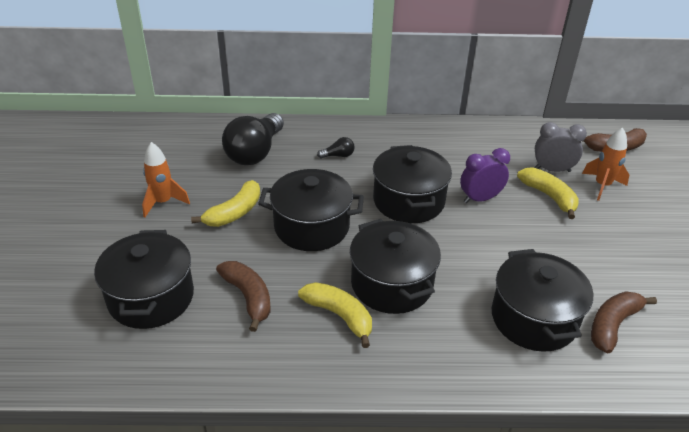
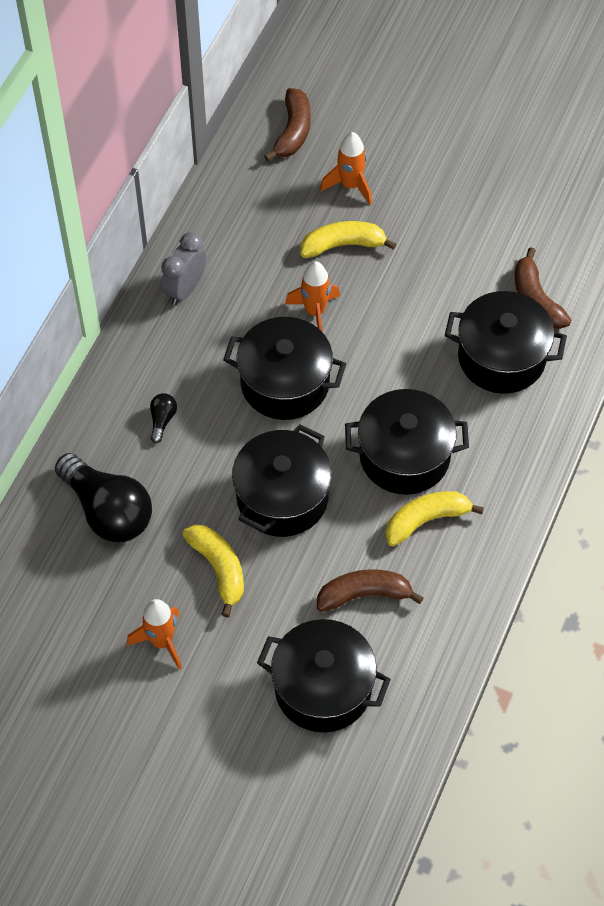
camera: 65 degrees left, 20 degrees up
purple clock [460,148,510,203] -> orange rocket [285,261,340,331]
grey clock [535,122,587,172] -> grey clock moved to [161,232,206,305]

